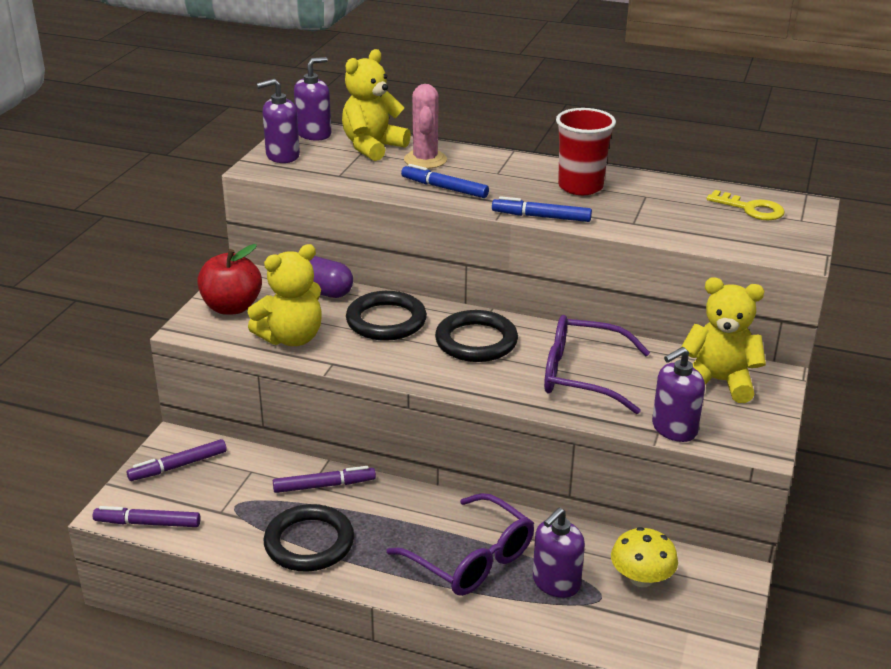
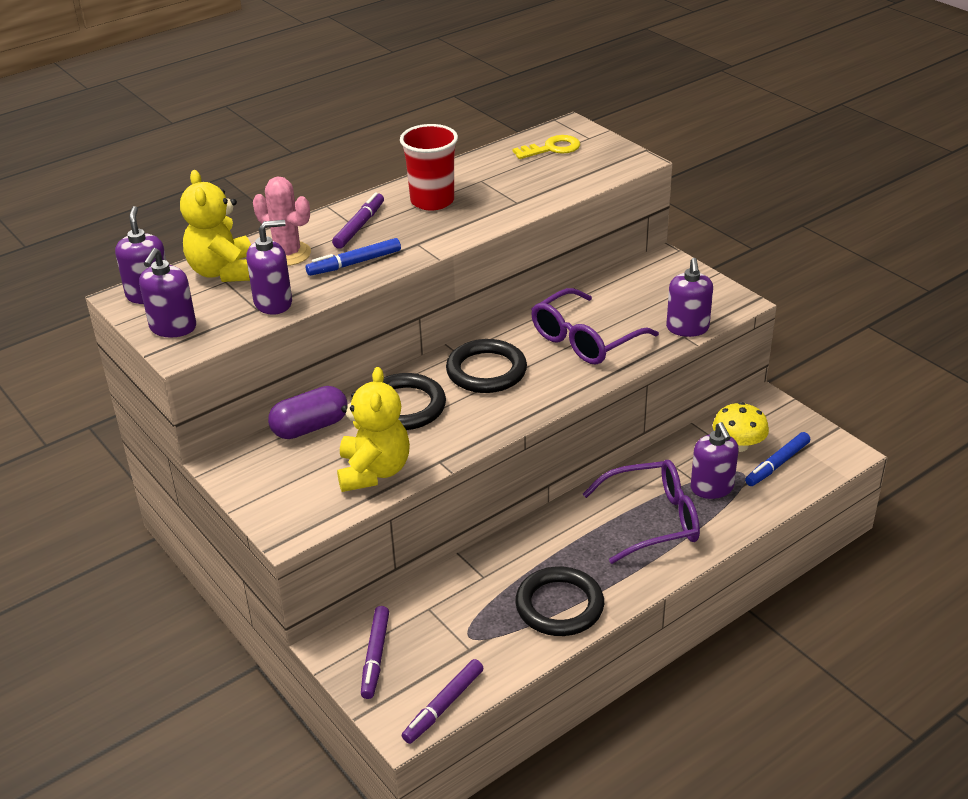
camera: 55 degrees left, 5 degrees up
red apple [197,244,262,315] -> none
purple marker [273,466,376,493] -> purple marker moved to [332,192,384,249]
blue marker [492,196,592,222] -> blue marker moved to [745,432,810,486]
yellow teddy bear [681,277,766,403] -> none
none -> purple soap dispenser [247,220,292,315]

